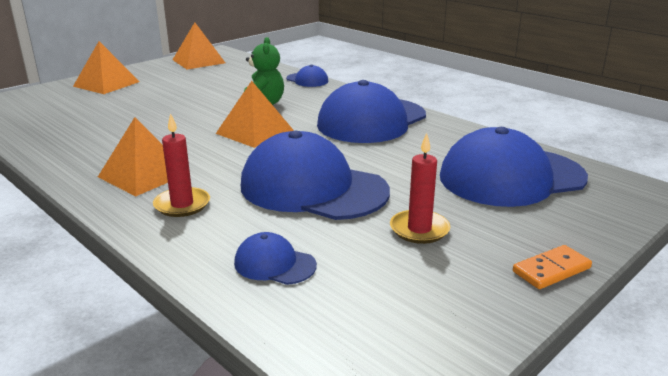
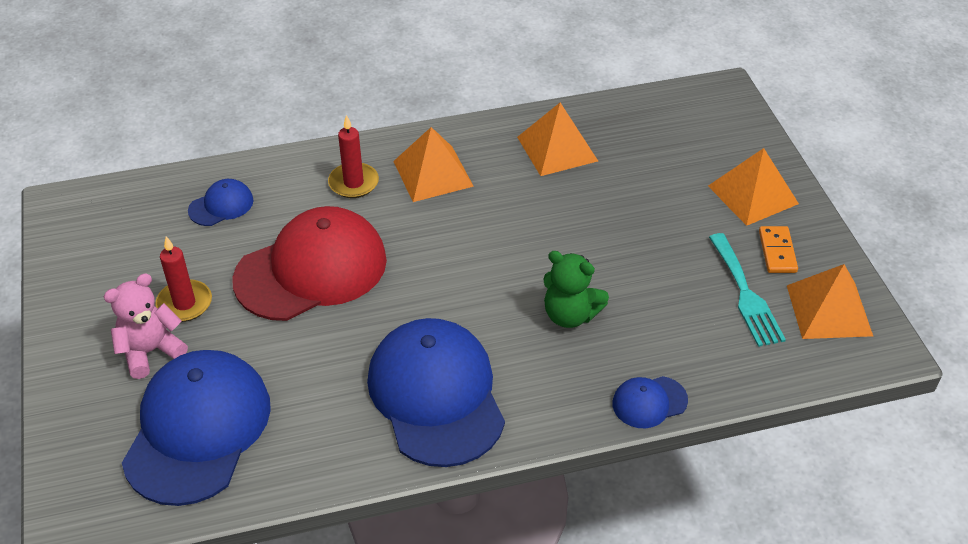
camera: 120 degrees right, 20 degrees up
orange pyramid [216,81,294,148] -> orange pyramid moved to [517,103,598,176]
blue cap [241,131,390,220] -> red cap [232,206,387,321]
orange domino [513,245,592,289] -> orange domino moved to [759,226,798,273]
none -> pink teddy bear [104,273,188,379]
none -> turquoise fork [709,233,786,347]

